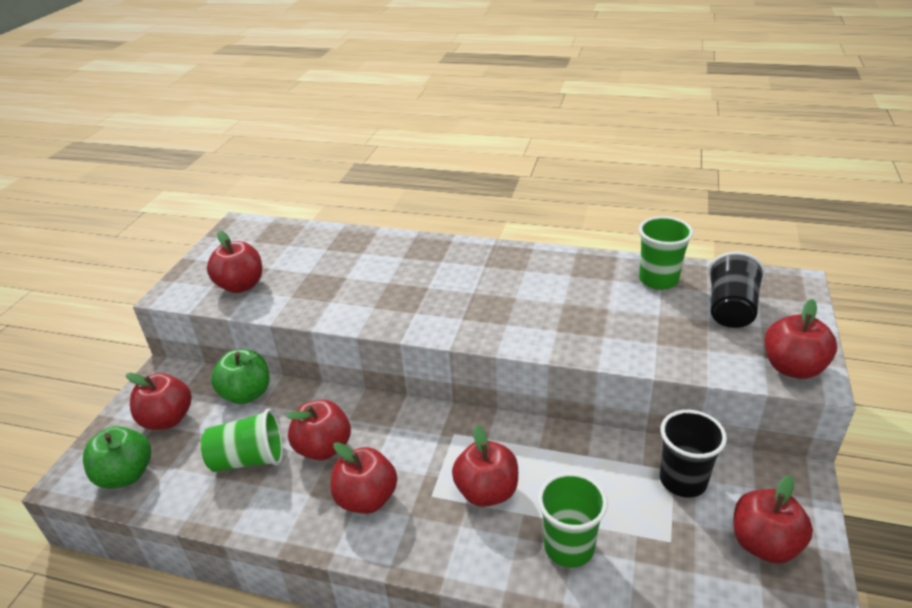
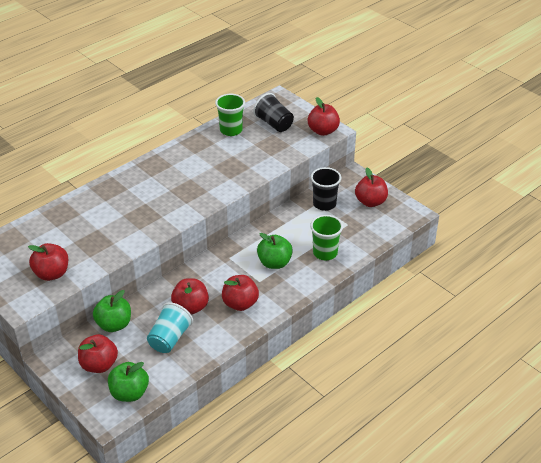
camera: 60 degrees left, 5 degrees up
green cup [201,409,283,472] -> turquoise cup [147,302,193,353]
red apple [452,425,518,507] -> green apple [257,233,293,269]

